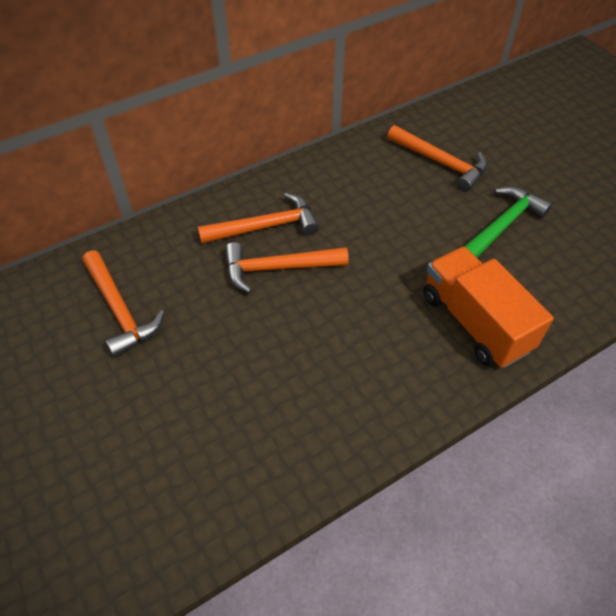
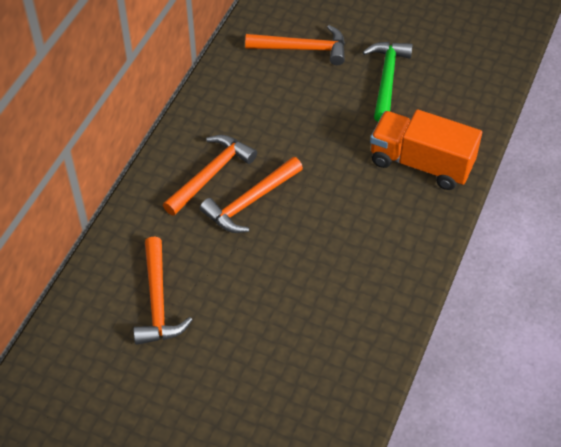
camera: 35 degrees left, 0 degrees up
orange hammer [82,250,165,358] -> orange hammer turned 60 degrees clockwise [134,236,192,345]

